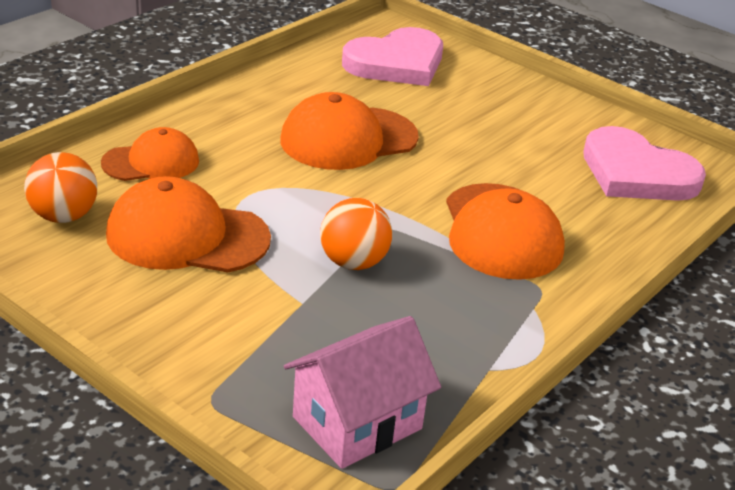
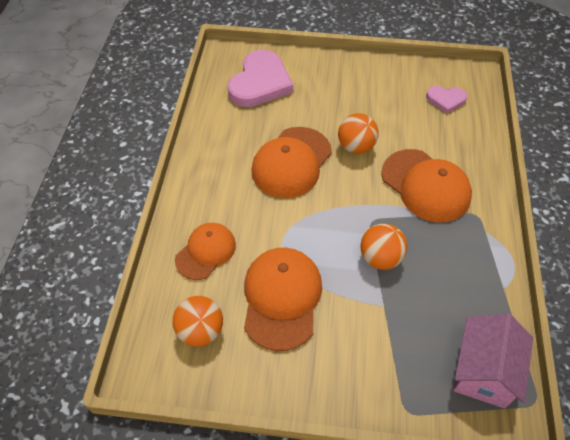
camera: 30 degrees left, 20 degrees up
orange cap [106,176,271,272] -> orange cap turned 120 degrees clockwise [244,248,322,351]
pink heart [583,126,706,201] -> pink heart [426,86,467,113], size x0.52
none -> orange ball [338,113,379,154]

